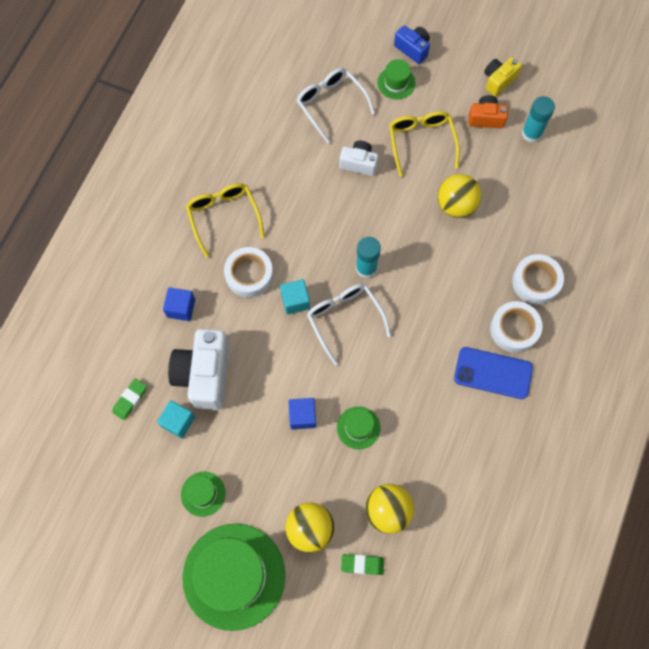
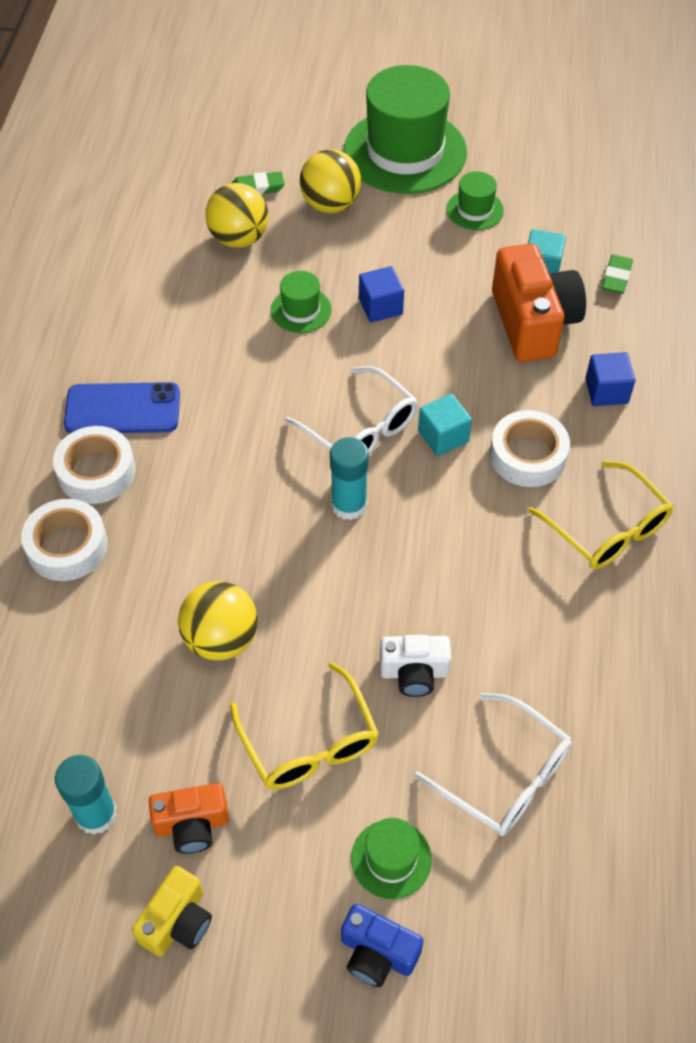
camera: 165 degrees right, 15 degrees down
white camera [168,329,229,410] -> orange camera [492,244,586,362]

